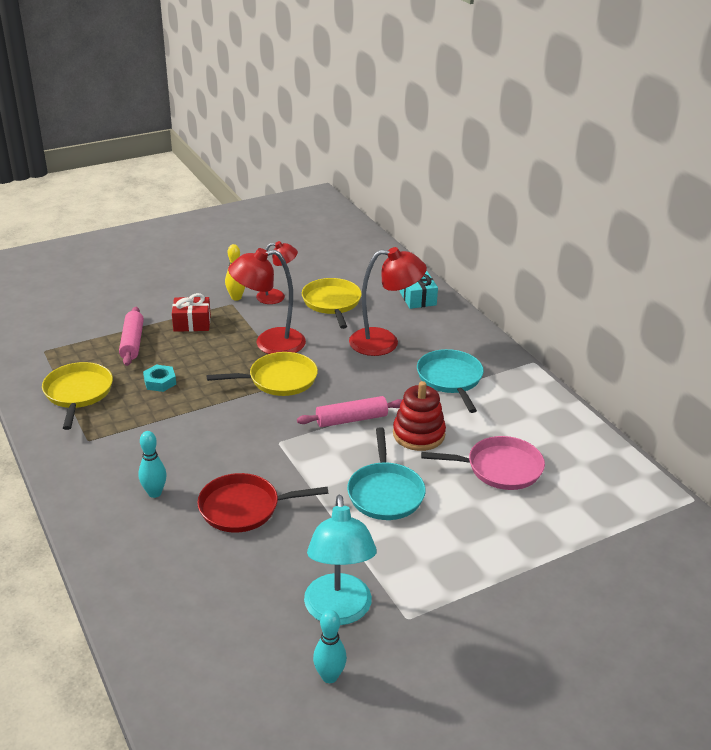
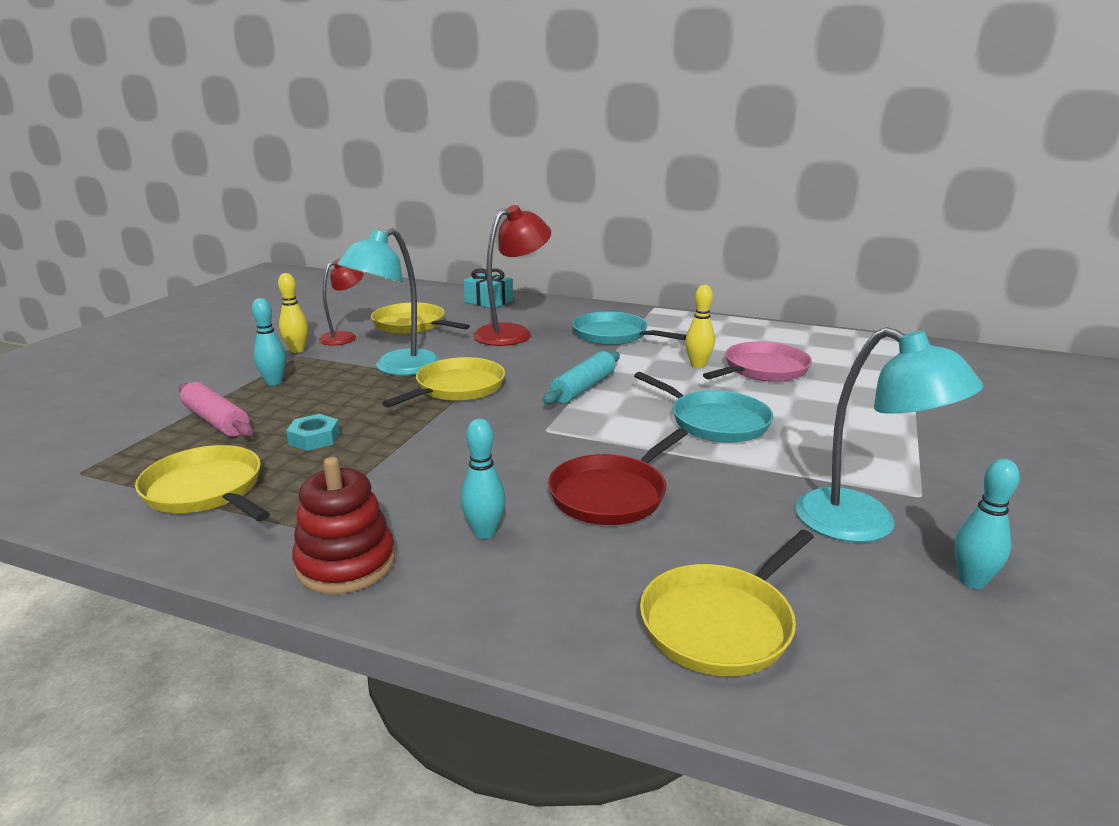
camera: 40 degrees left, 10 degrees down
red gift [172,293,211,332] -> turquoise bowling pin [252,298,286,385]
red lamp [228,248,306,354] -> turquoise lamp [337,228,440,375]
pink rolling pin [297,396,402,427] -> turquoise rolling pin [543,351,620,404]
red stacking toy [393,381,446,451] -> red stacking toy moved to [292,457,395,594]
none -> yellow pan [640,530,814,676]
none -> yellow bowling pin [685,285,715,368]

